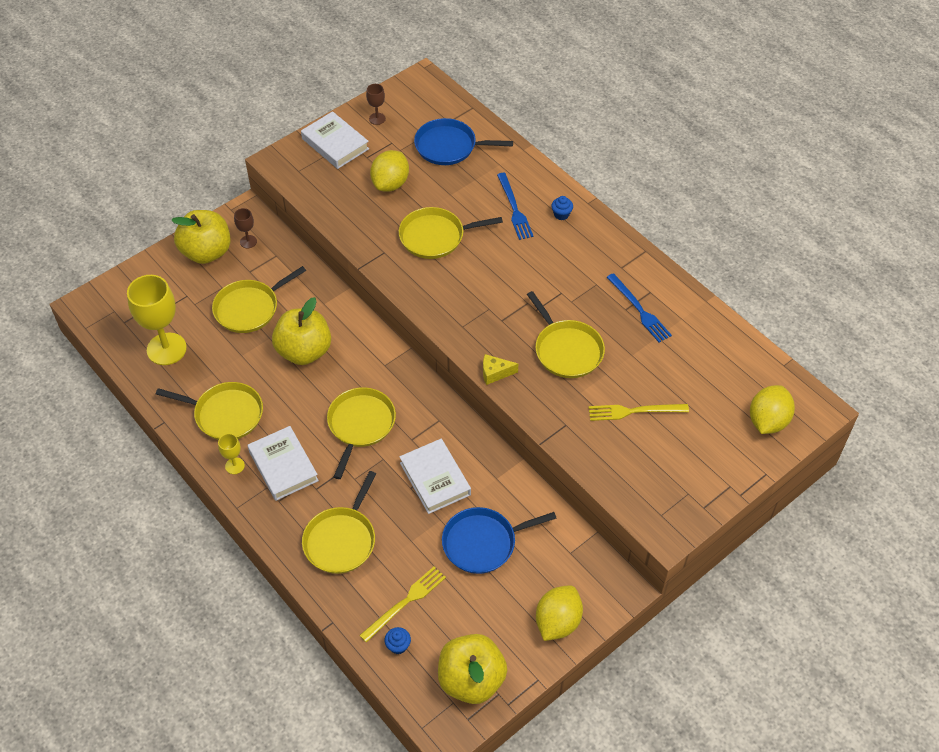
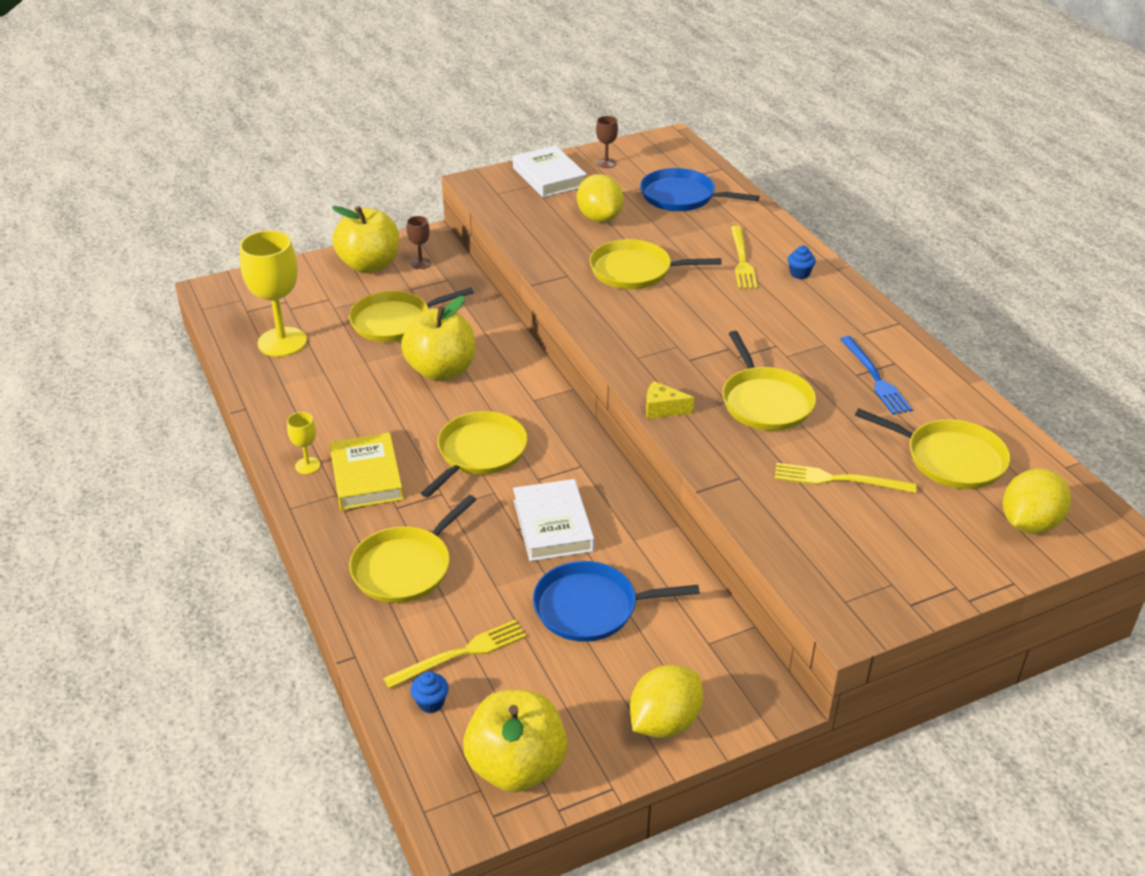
camera: 15 degrees right, 15 degrees down
yellow pan [156,382,263,440] -> yellow pan moved to [855,408,1010,489]
white book [248,426,319,501] -> yellow book [329,433,403,510]
yellow lemon [370,150,409,192] -> yellow lemon turned 60 degrees counterclockwise [577,174,624,222]
blue fork [497,173,533,240] -> yellow fork [731,226,758,289]

